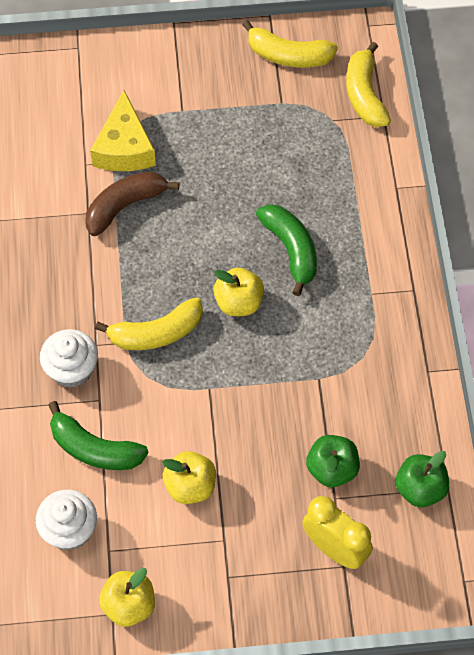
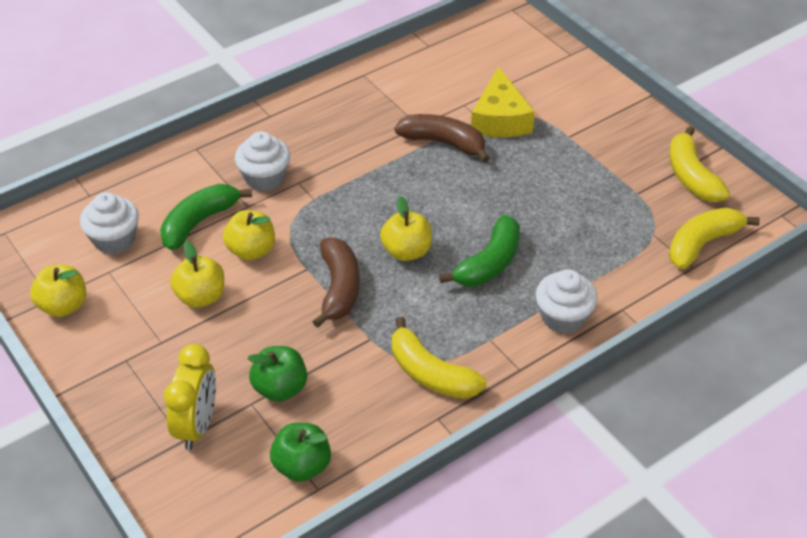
camera: 60 degrees right, 15 degrees down
green banana [48,401,148,470] -> green banana turned 45 degrees clockwise [160,184,252,250]
yellow cheese [90,90,156,171] -> yellow cheese turned 60 degrees counterclockwise [471,66,535,137]
yellow banana [95,297,203,350] -> yellow banana moved to [392,317,486,399]
none -> yellow apple [223,210,275,260]
none -> brown banana [312,237,360,328]
none -> white cupcake [536,269,598,334]

